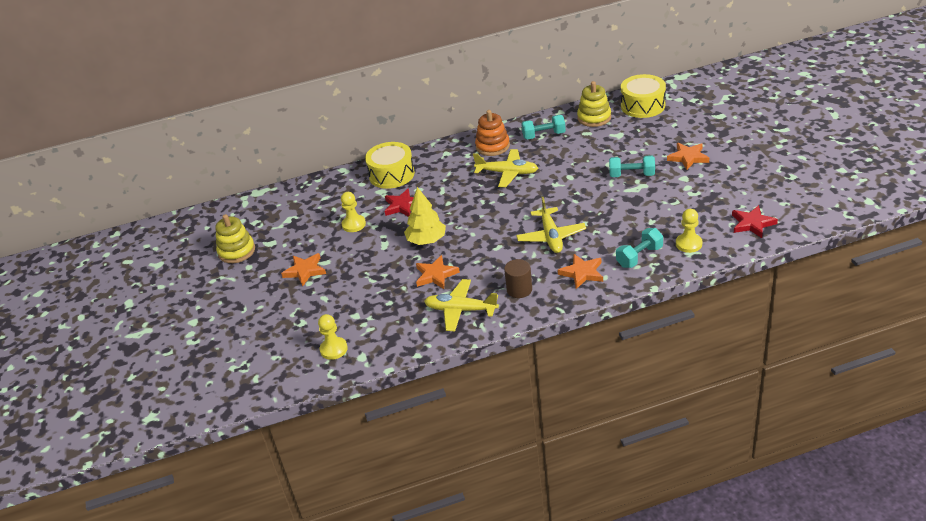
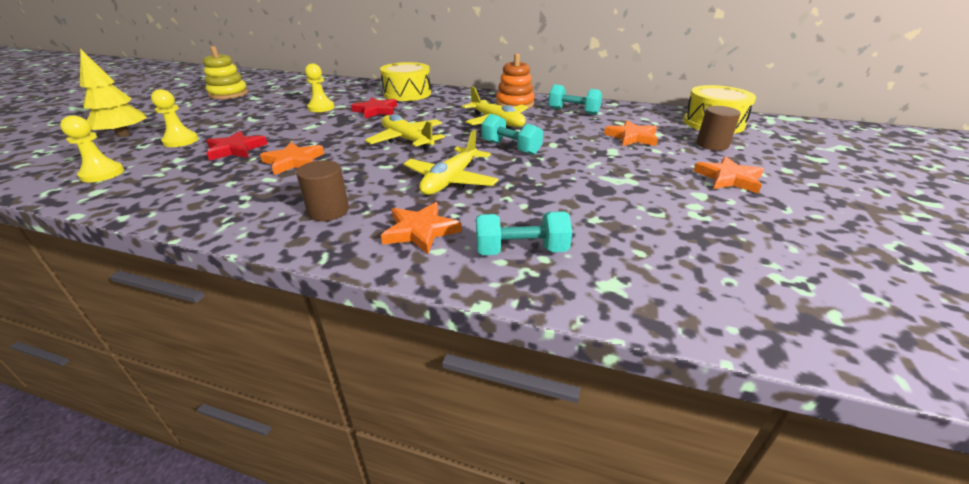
camera: 30 degrees right, 5 degrees down
orange star [281,253,326,286] -> orange star moved to [604,120,658,146]
yellow tree [404,187,446,245] -> yellow tree moved to [80,49,147,137]
yellow plane [424,279,499,331] -> yellow plane moved to [365,114,445,151]
yellow stacking toy [577,81,611,127] -> none
turquoise dumbbell [609,155,655,177] -> turquoise dumbbell moved to [481,114,543,155]
yellow pawn [676,209,703,253] -> yellow pawn moved to [151,89,198,147]
red star [732,205,778,238] -> red star moved to [206,131,268,161]
none -> brown cylinder [696,106,741,151]

